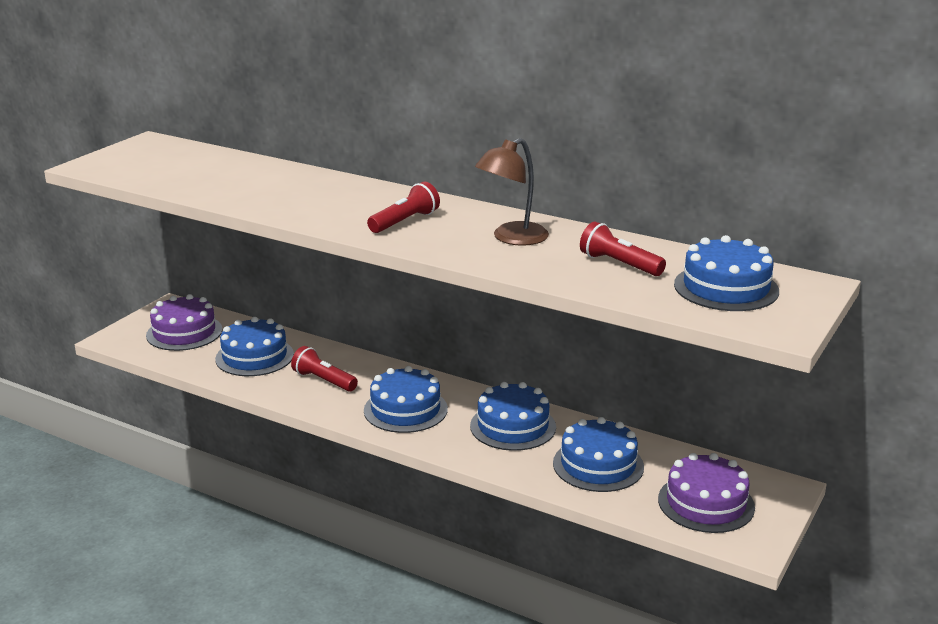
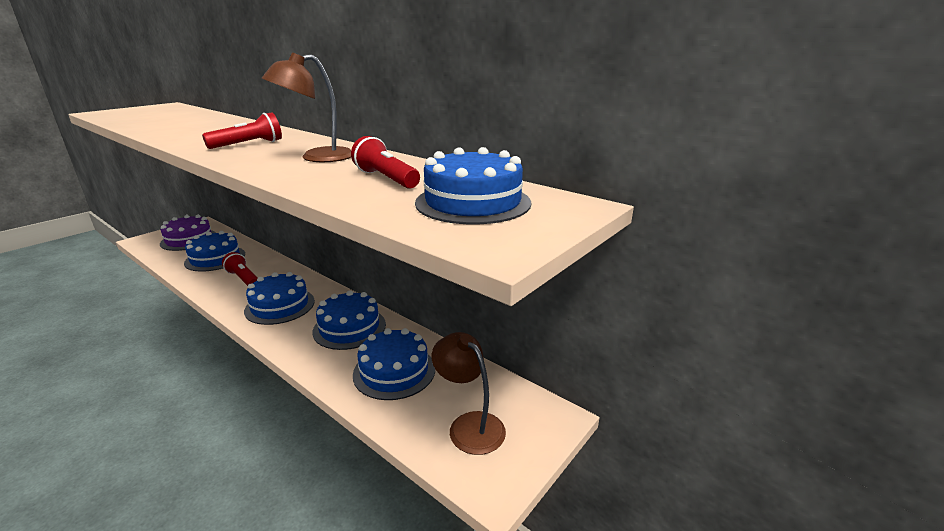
camera: 10 degrees right, 0 degrees up
purple cake [658,453,755,533] -> brown lamp [432,332,506,455]

